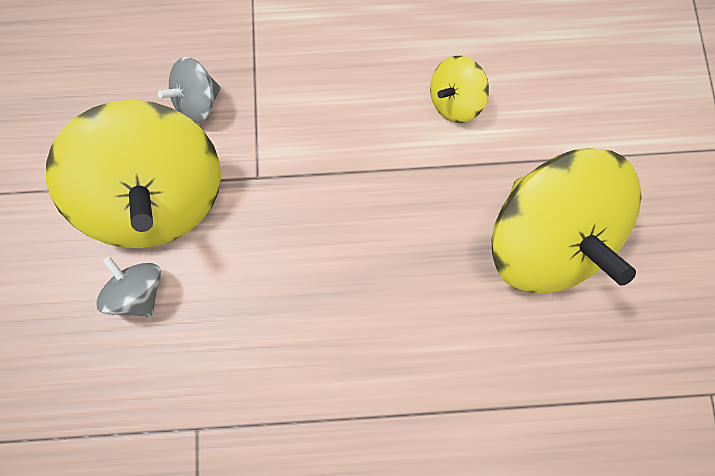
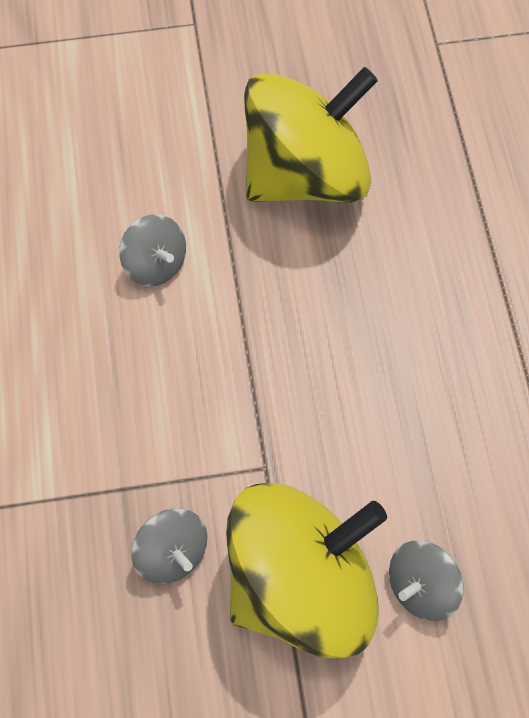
camera: 95 degrees left, 10 degrees down
yellow spinning top [430,56,489,123] -> grey spinning top [119,214,186,286]

